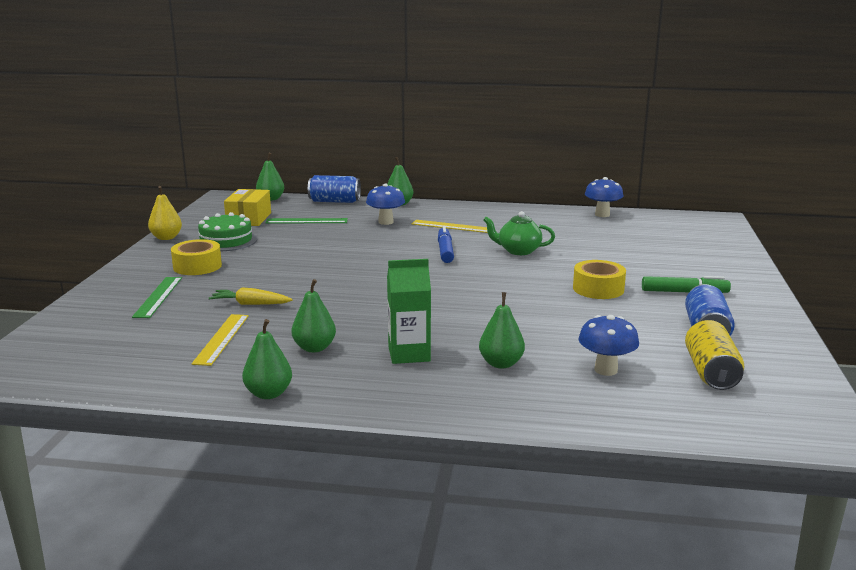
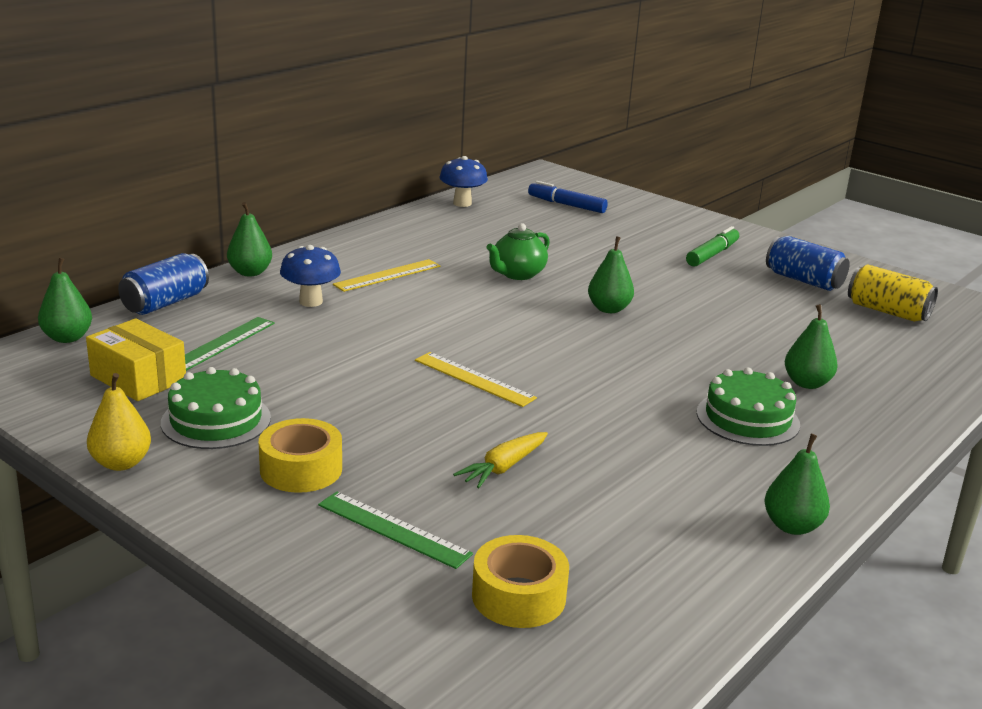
camera: 60 degrees left, 5 degrees up
yellow ruler [191,314,249,366] -> yellow ruler moved to [415,352,537,407]
green pear [291,279,336,352] -> green pear moved to [588,236,634,313]
green carton [387,259,431,364] -> green cake [697,368,800,446]
blue marker [438,226,454,263] -> blue marker moved to [528,181,608,213]
yellow tape [573,260,626,299] -> yellow tape moved to [472,535,569,628]
blue mushroom [578,315,639,376] -> none

